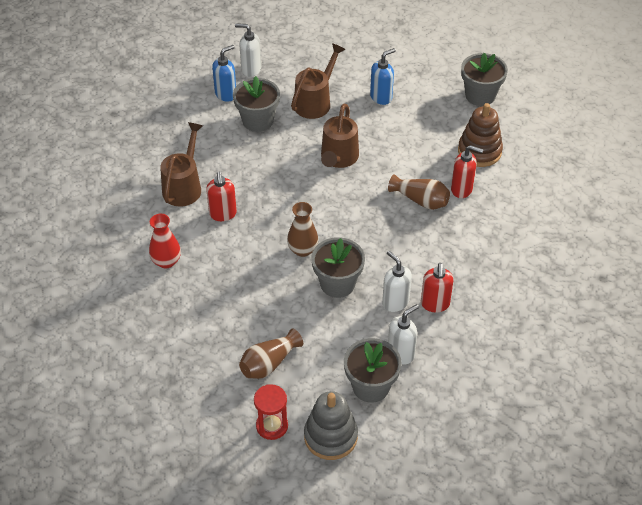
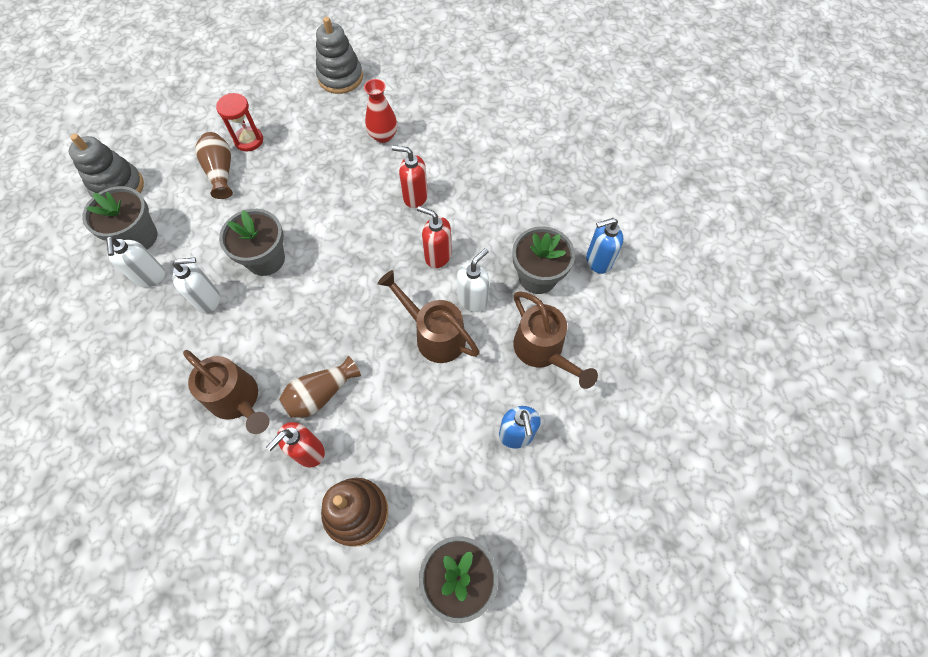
camera: 115 degrees right, 15 degrees up
brown watering can [160,122,203,207] -> brown watering can moved to [183,350,270,434]
blue soap dispenser [212,45,236,102] -> blue soap dispenser turned 90 degrees clockwise [586,218,623,274]
white soap dispenser [235,23,261,77] -> white soap dispenser moved to [457,248,490,312]
red hourglass [254,384,288,440] -> red hourglass moved to [216,93,263,152]
brown vase [287,202,318,257] -> none
red soap dispenser [421,263,454,313] -> red soap dispenser moved to [417,206,452,268]
none -> grey stacking toy [316,17,363,94]

